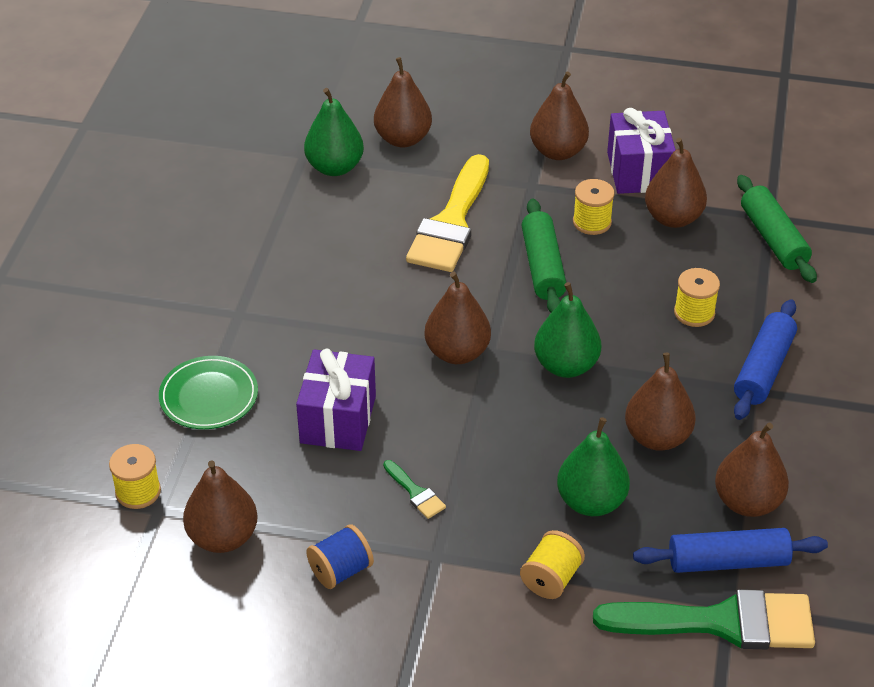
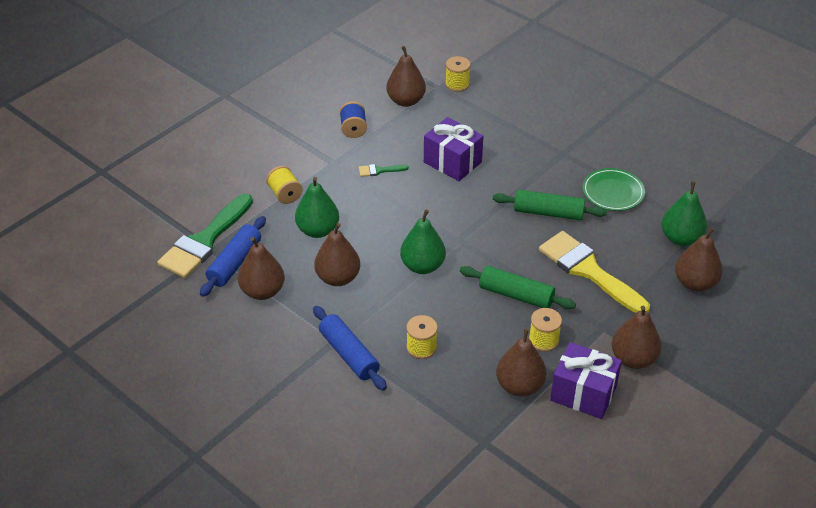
camera: 120 degrees right, 0 degrees up
green plate [159,356,258,429] -> green plate moved to [583,168,645,211]
brown pear [424,272,491,364] -> none
green rolling pin [737,175,817,283] -> green rolling pin moved to [493,190,607,220]

